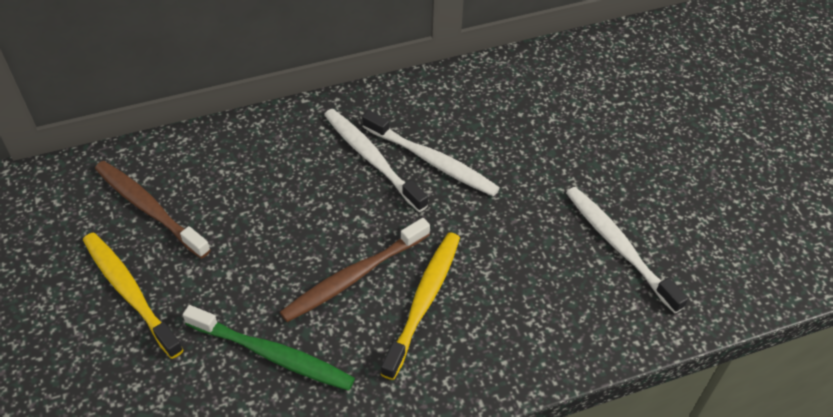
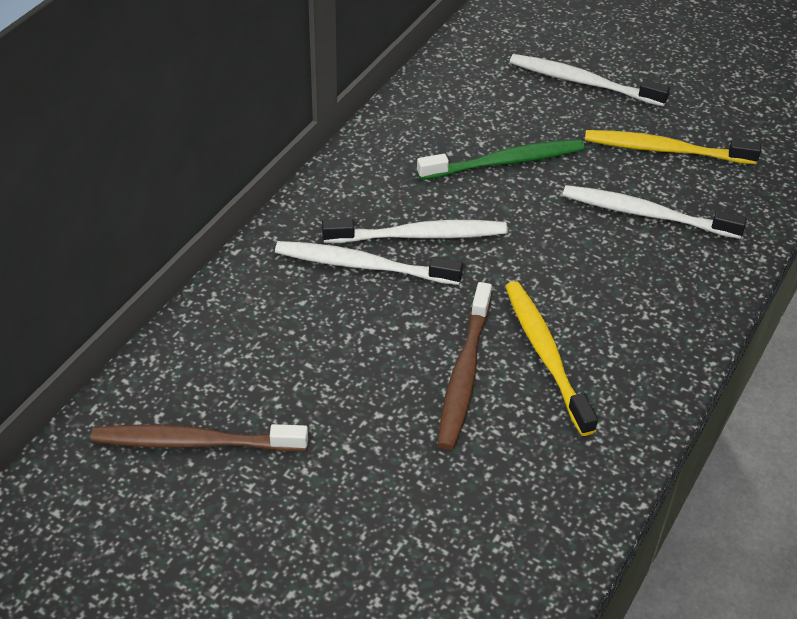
camera: 40 degrees left, 5 degrees down
yellow toothbrush [83,233,183,359] -> yellow toothbrush moved to [585,130,761,165]
green toothbrush [183,305,355,391] -> green toothbrush moved to [417,139,585,180]
none -> white toothbrush [510,54,670,107]

